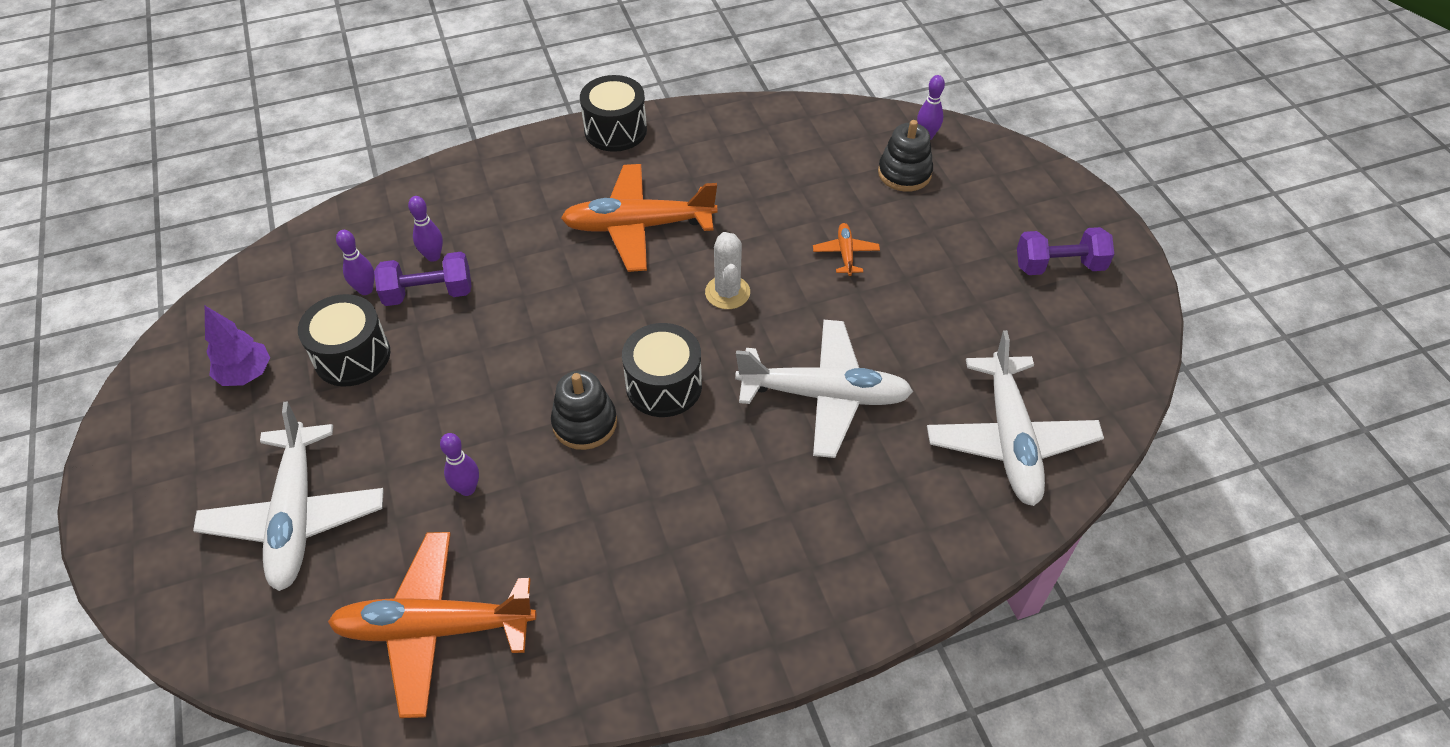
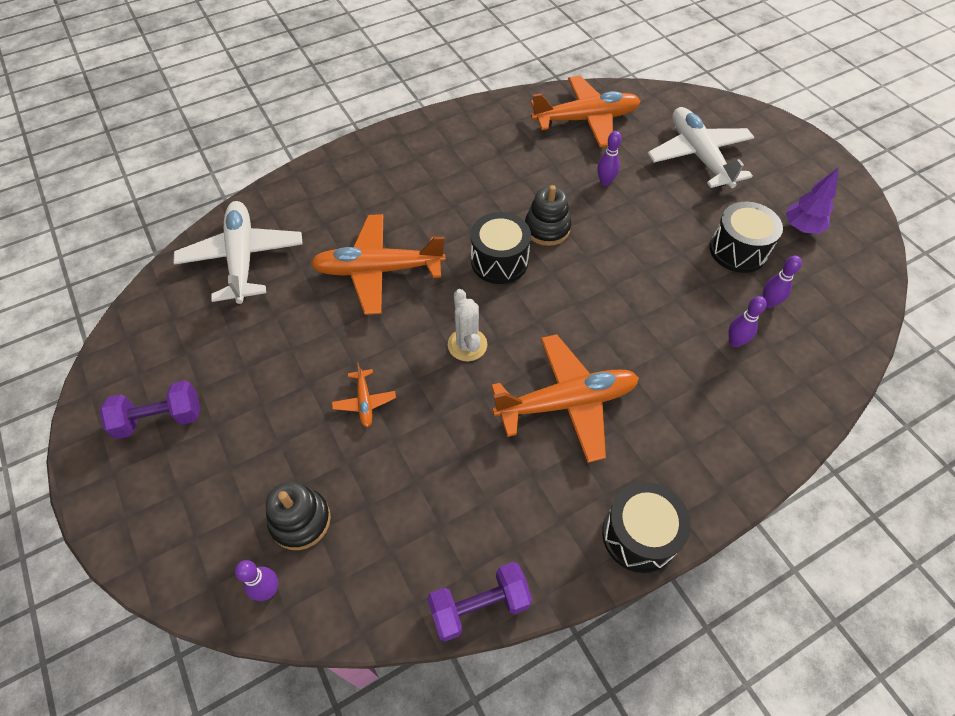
camera: 170 degrees right, 5 degrees up
purple dumbbell [374,252,472,306] -> purple dumbbell moved to [427,562,532,642]
white plane [735,320,913,458] -> orange plane [310,214,446,315]

